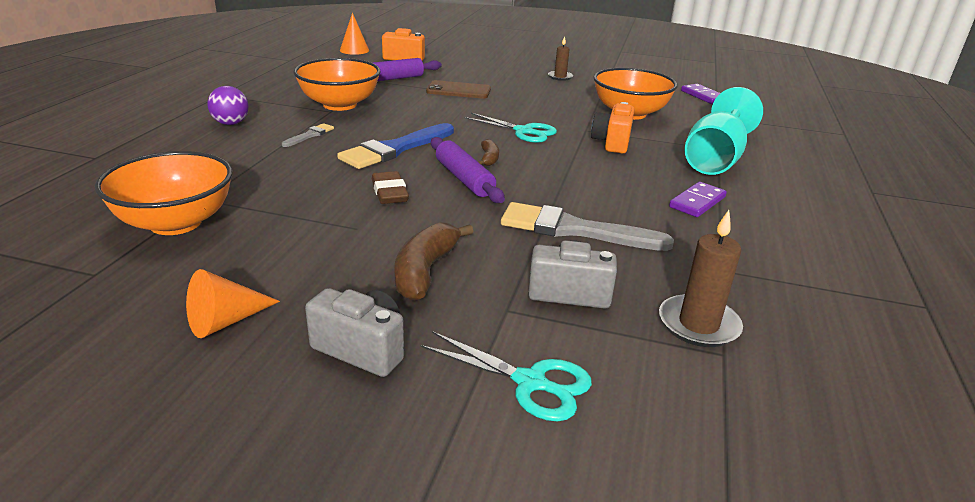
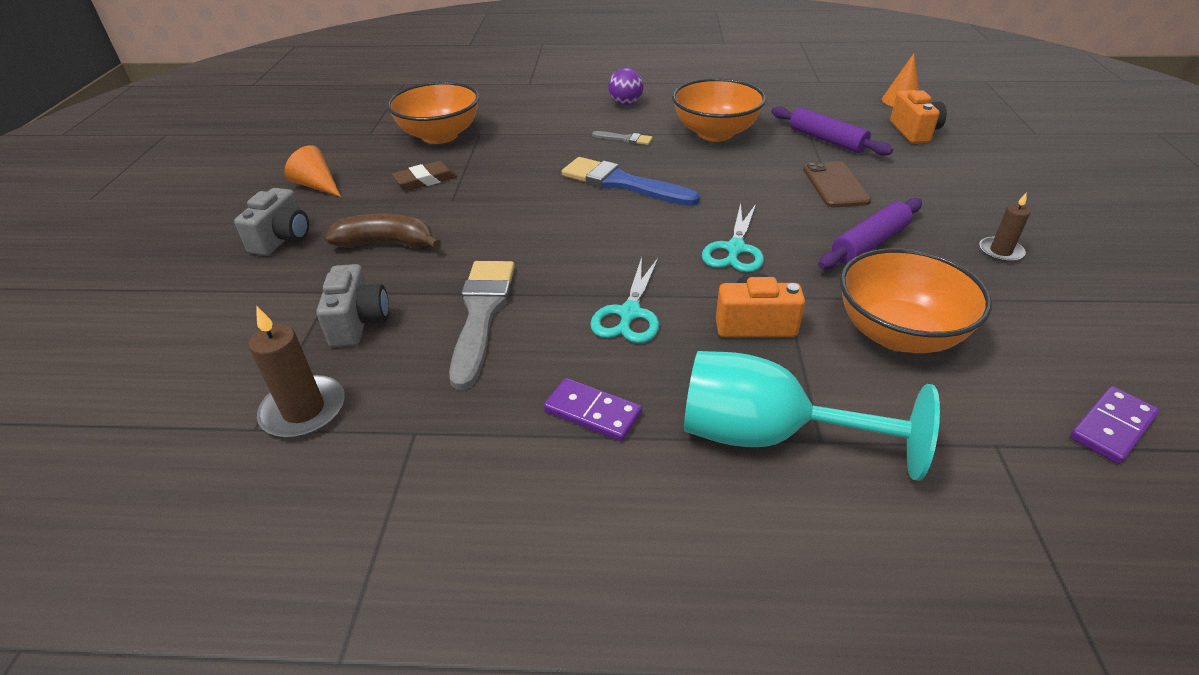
camera: 80 degrees right, 10 degrees up
brown eraser [372,171,409,204] -> brown eraser moved to [392,161,457,190]
turquoise scissors [420,331,592,421] -> turquoise scissors moved to [590,257,659,343]
purple rolling pin [431,137,505,203] -> purple rolling pin moved to [818,198,922,270]
brown banana [478,139,499,166] -> none

